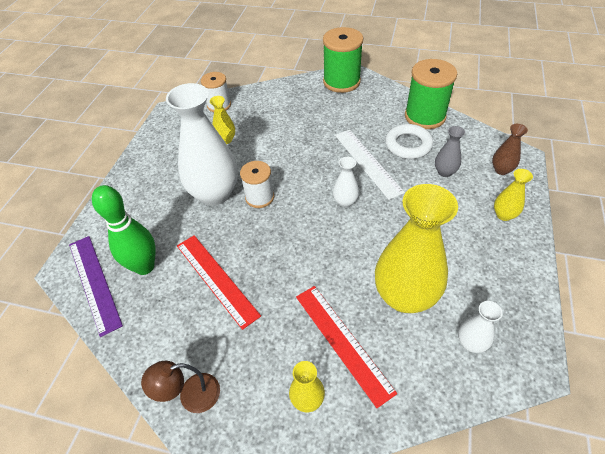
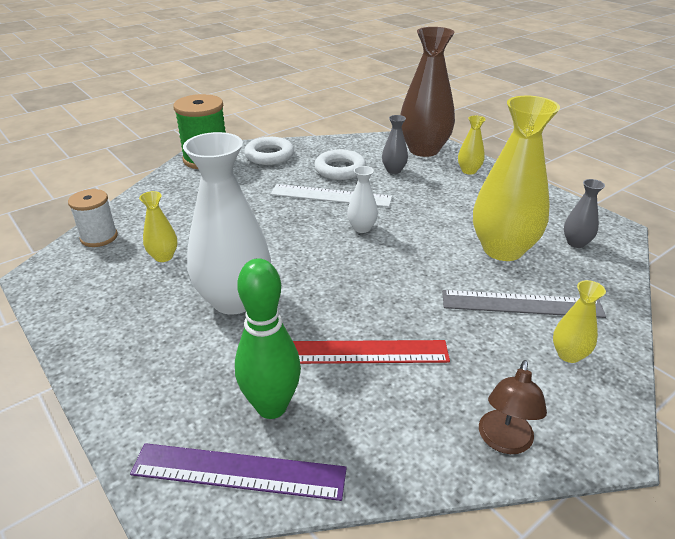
camera: 55 degrees left, 15 degrees down
white spool [240,161,274,208] -> none
red ruler [296,286,397,408] -> grey ruler [442,290,606,318]
green spool [405,59,457,129] -> none
white vase [458,301,502,353] -> grey vase [564,179,605,248]
brown vase [492,124,528,175] -> brown vase [400,27,455,157], size x2.21
none -> white ring [244,137,294,165]

